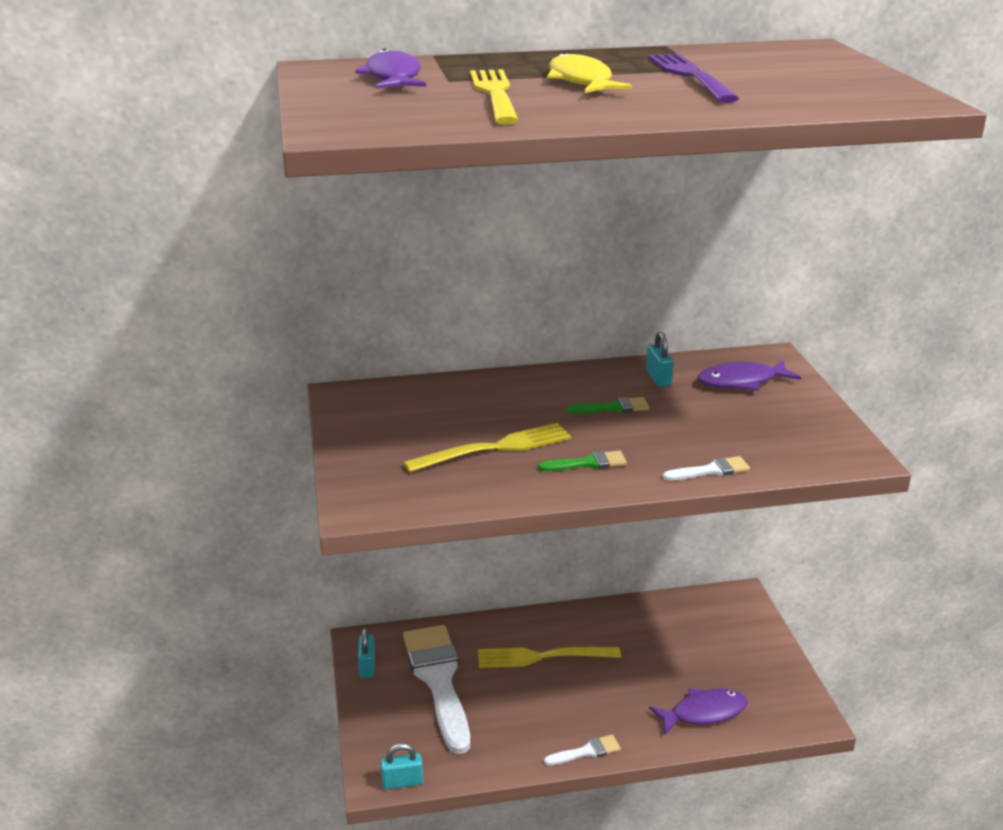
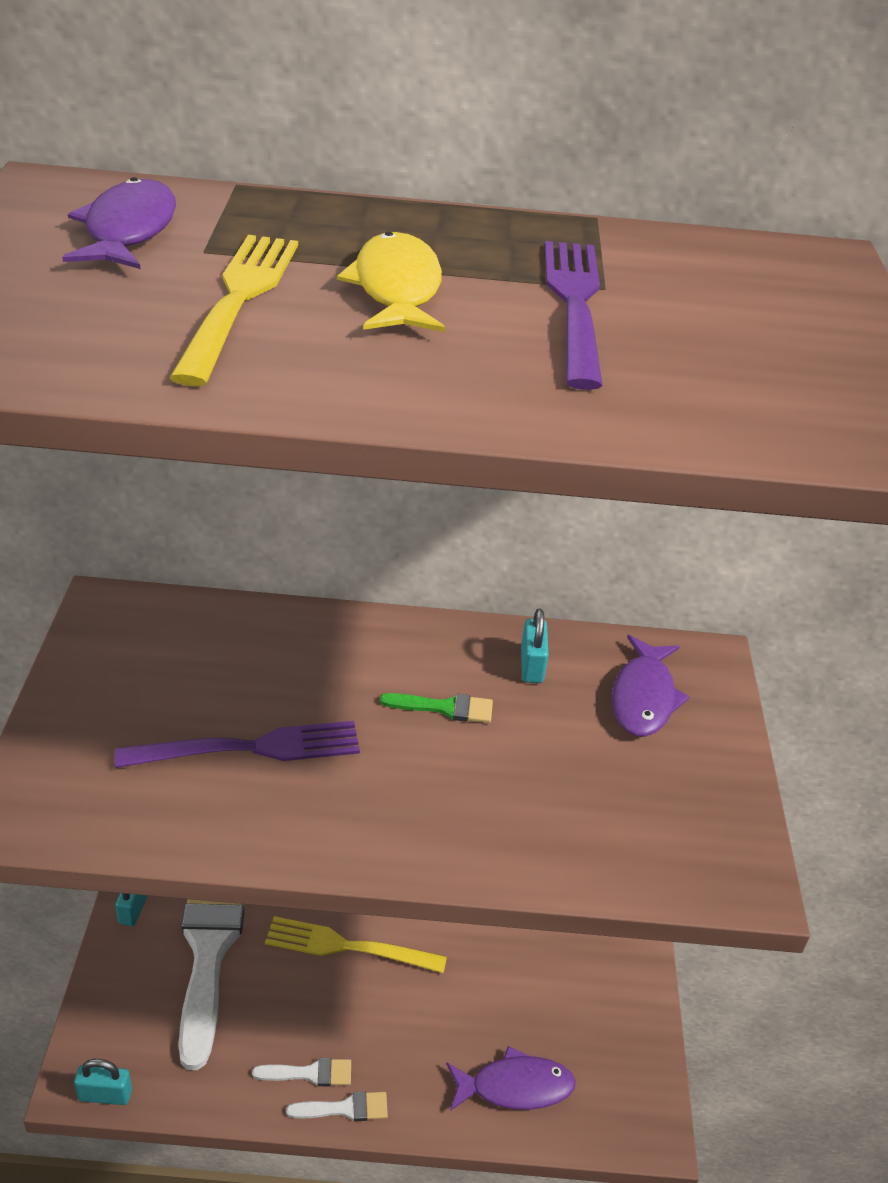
camera: 10 degrees right, 10 degrees up
yellow fork [403,423,571,472] -> purple fork [115,721,360,768]
green brush [538,451,627,471] -> none
white brush [663,456,750,481] -> white brush moved to [252,1058,351,1086]
purple fish [698,360,801,391] -> purple fish turned 75 degrees counterclockwise [612,635,690,736]

